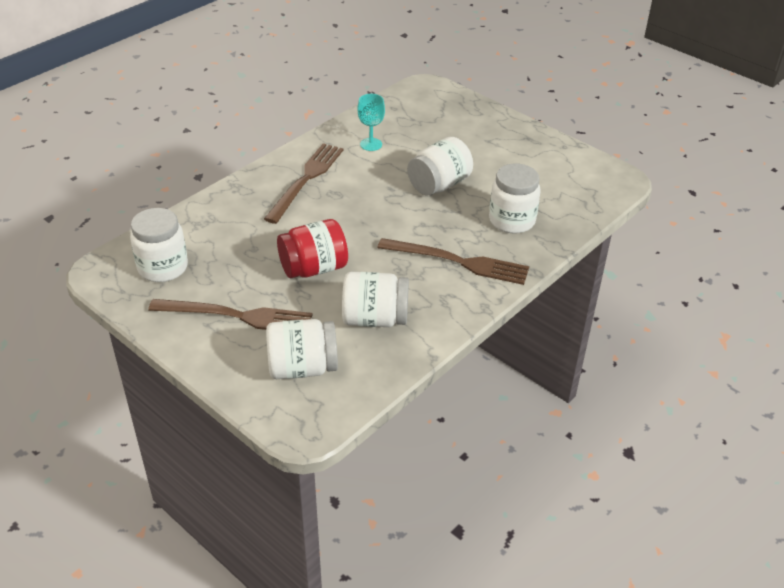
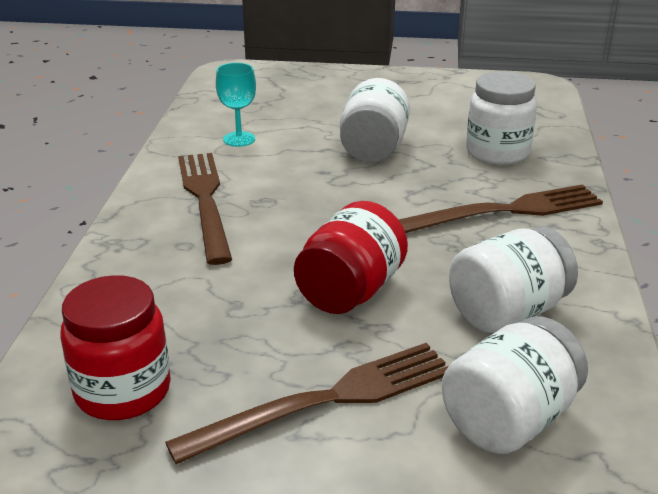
camera: 35 degrees left, 10 degrees down
white jar [130,208,188,282] -> red jar [60,275,171,420]

